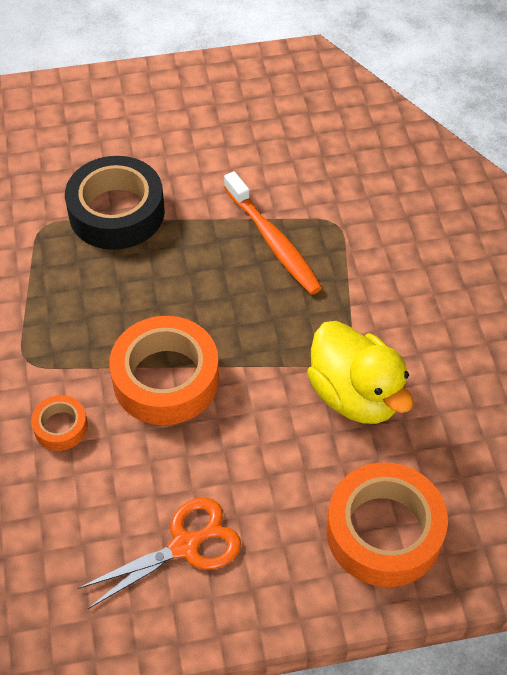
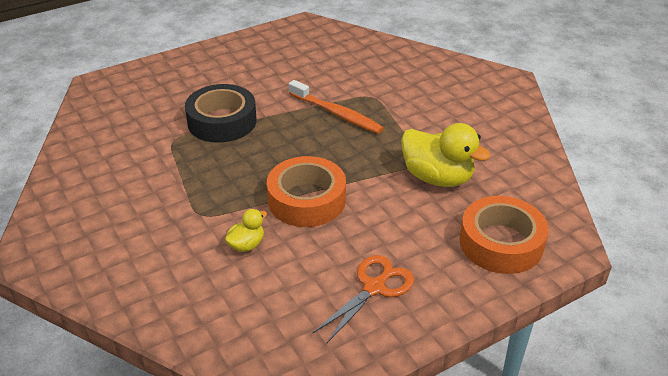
camera: 20 degrees left, 15 degrees down
orange tape [31,395,88,451] -> yellow duck [225,209,267,252]

